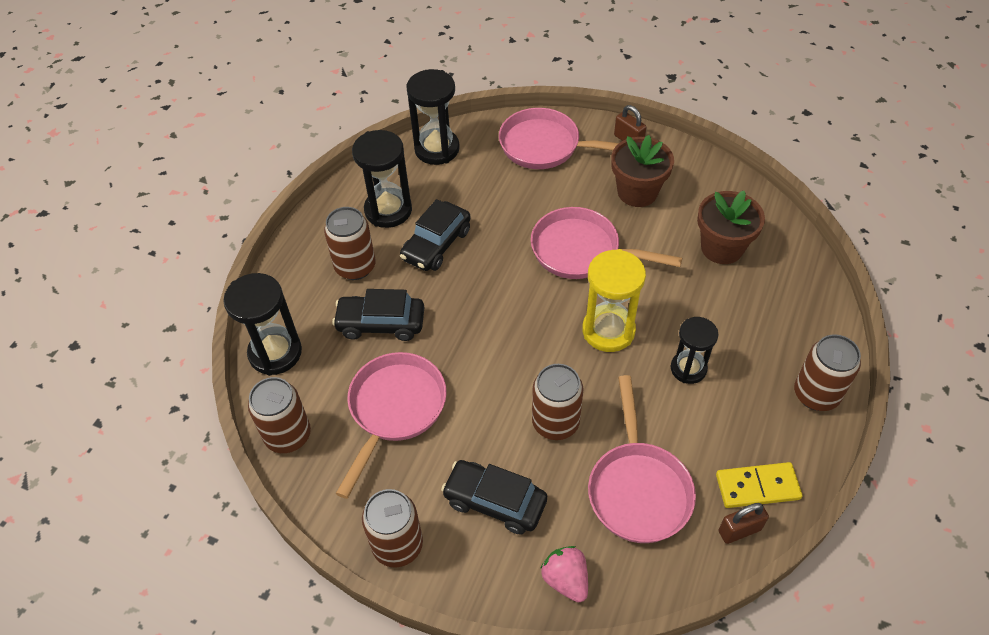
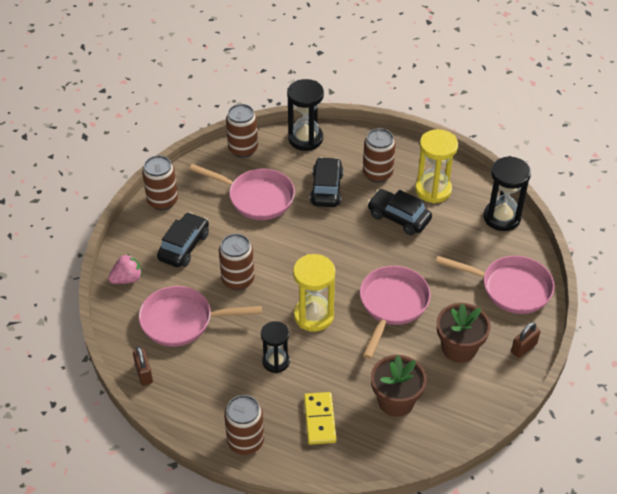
camera: 90 degrees right, 5 degrees down
black hourglass [352,130,412,228] -> yellow hourglass [415,129,458,203]
pink pan [499,108,619,169] -> pink pan turned 90 degrees clockwise [436,256,555,314]
yellow domino [716,462,802,508] -> yellow domino moved to [304,392,336,445]

